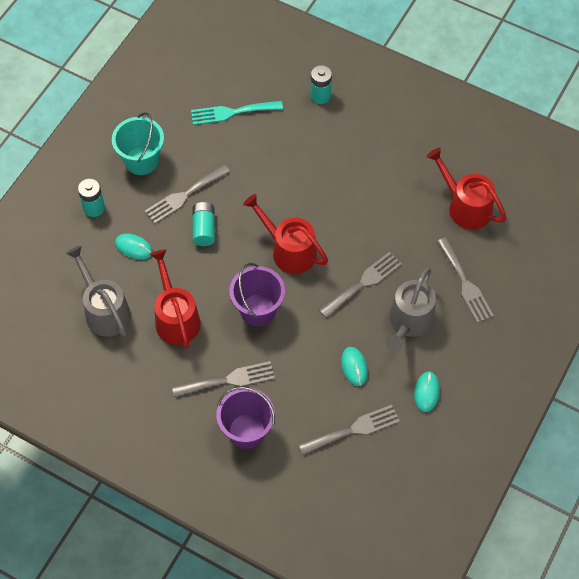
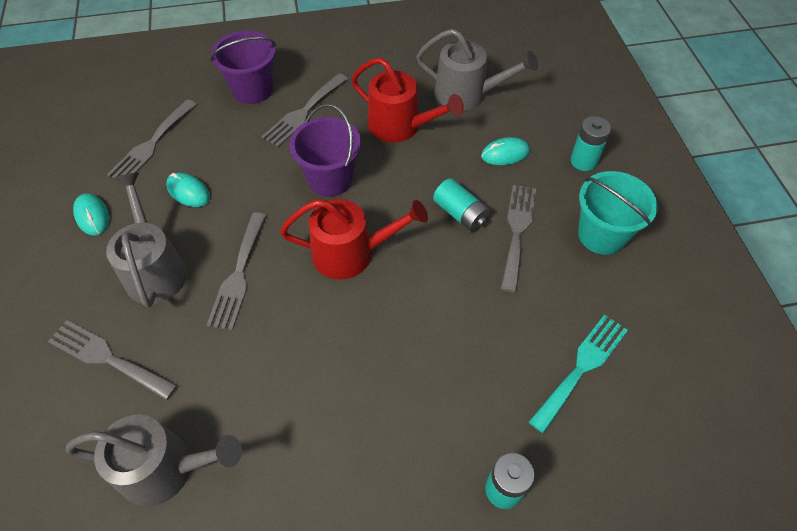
camera: 140 degrees right, 5 degrees down
red watering can [426,148,507,230] -> grey watering can [66,415,242,507]

